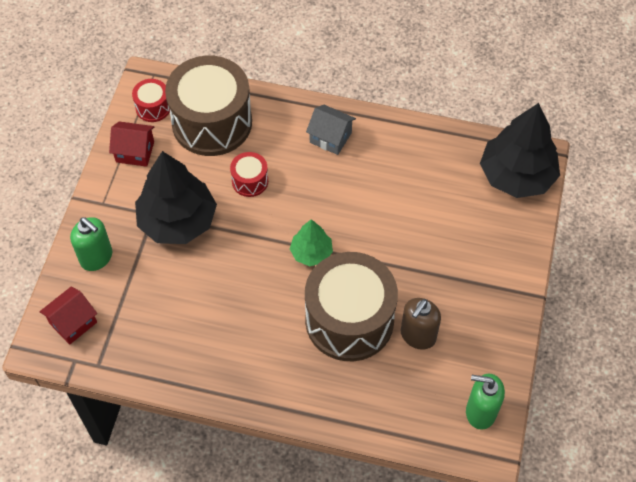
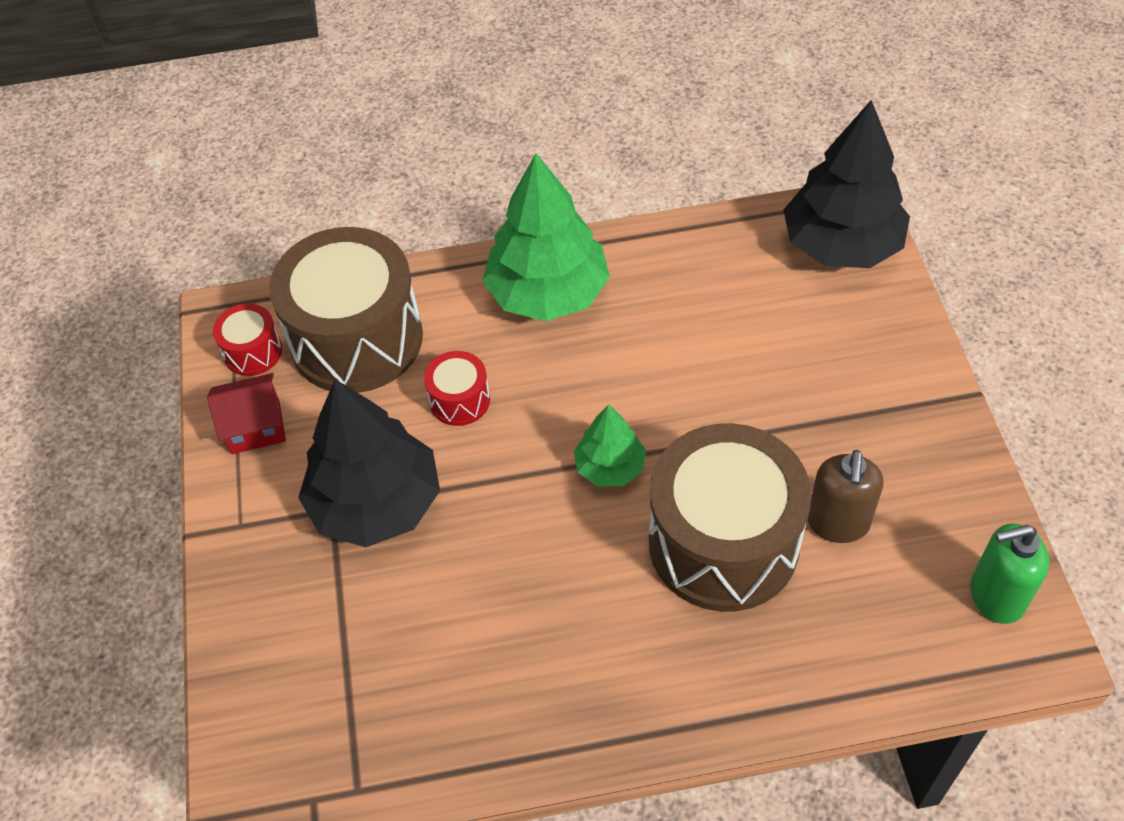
camera: 20 degrees left, 5 degrees down
red house [39,287,97,345] -> none
green soap dispenser [70,217,112,271] -> none
grey house [306,105,356,155] -> green tree [482,153,610,321]

